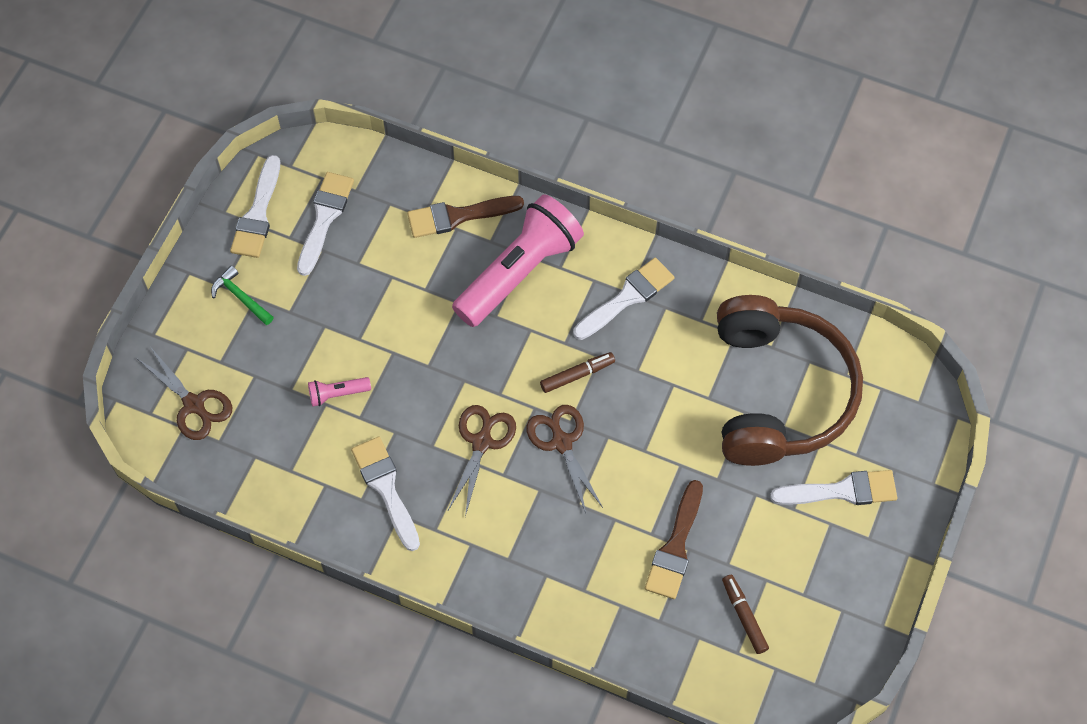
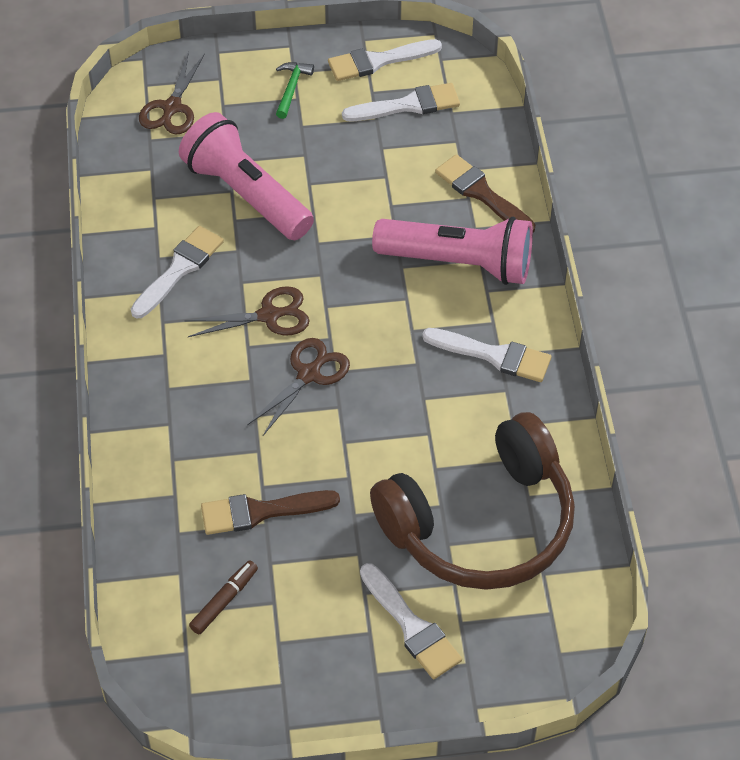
camera: 60 degrees right, 10 degrees down
pink flashlight [308,377,371,407] -> pink flashlight [179,112,314,240], size x2.47
brown marker [540,352,615,393] -> none

